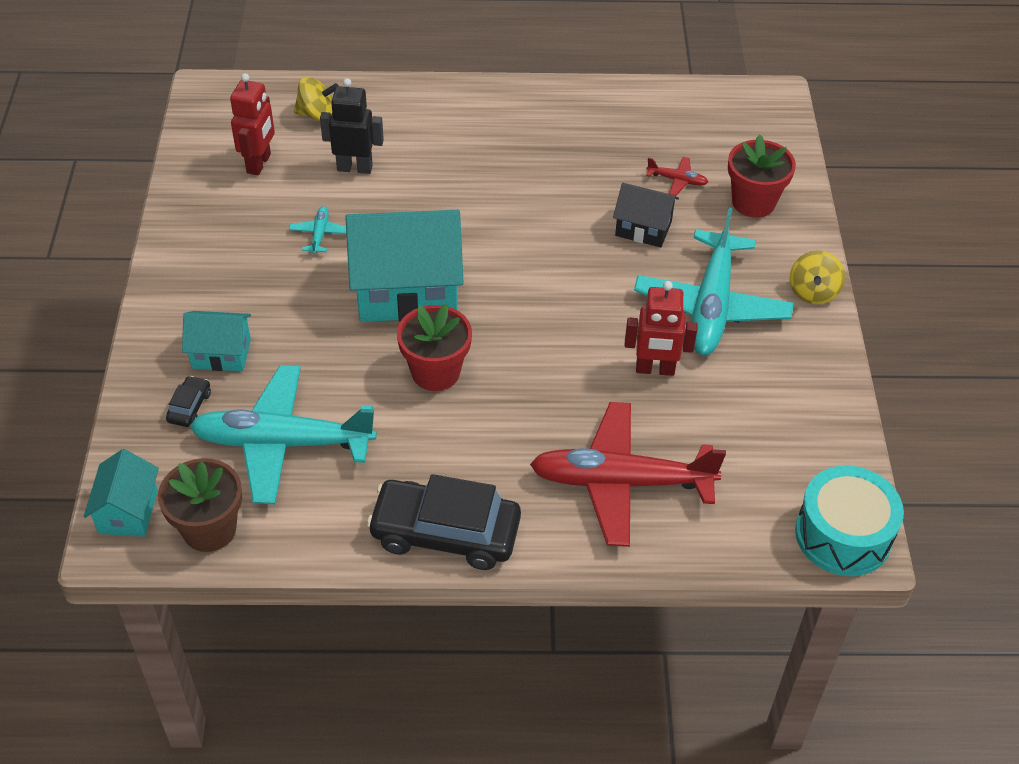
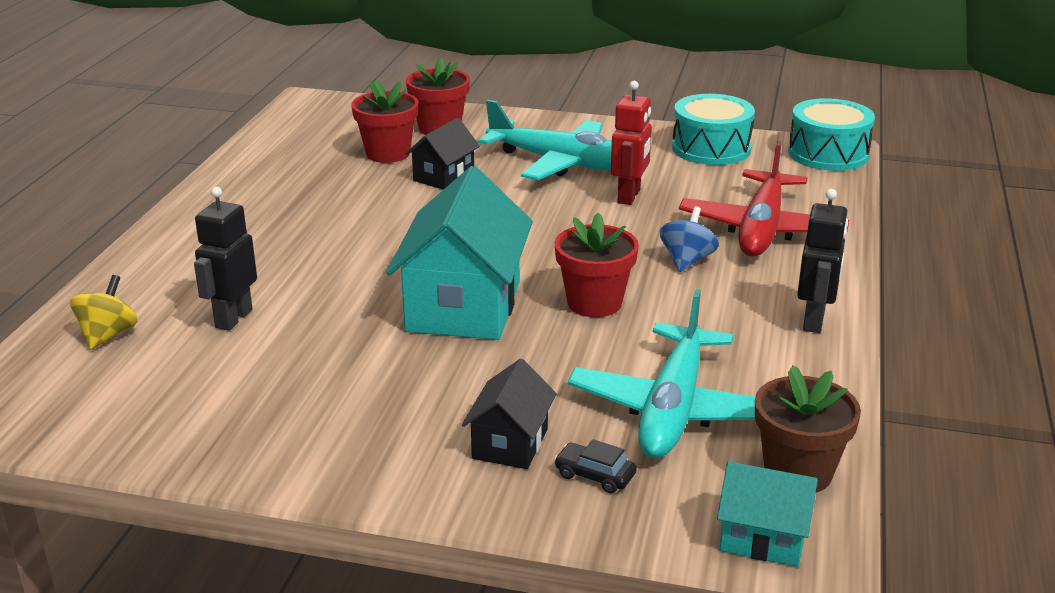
camera: 75 degrees left, 20 degrees down
turquoise house [182,311,251,371] -> black house [462,359,557,469]
red robot [230,73,275,175] -> none
turquoise plane [289,206,346,254] -> none
black car [367,474,521,570] -> black robot [797,189,848,333]
red plane [646,157,708,196] -> red flower pot [351,80,418,163]
yellow spinning top [790,250,845,305] -> none
none -> blue spinning top [660,206,719,272]
none -> turquoise drum [672,94,755,165]

